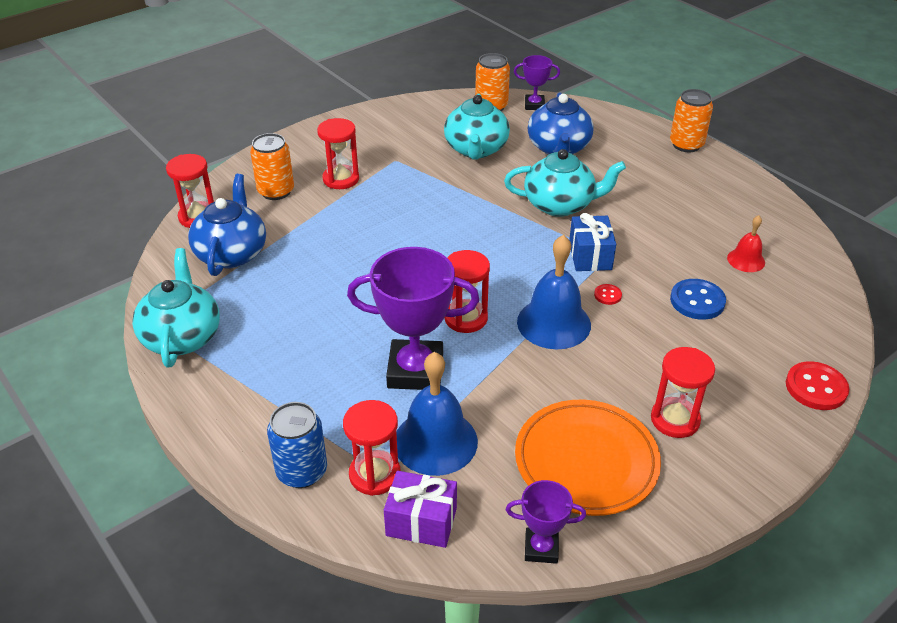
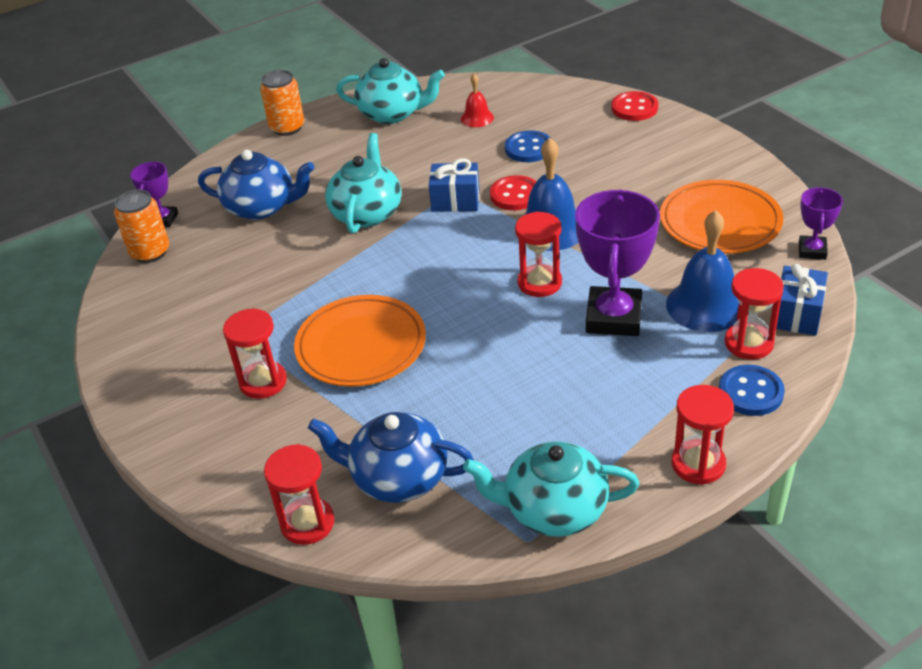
camera: 80 degrees left, 0 degrees up
orange can [250,133,294,200] -> none
blue can [267,402,327,488] -> blue button [719,365,785,416]
purple gift [384,471,457,548] -> blue gift [776,264,828,335]
turquoise teapot [444,94,510,160] -> turquoise teapot moved to [336,58,445,124]
red button [594,284,622,305] -> red button [490,175,537,210], size x1.95
red hourglass [651,347,715,438] -> red hourglass moved to [672,385,734,485]
none -> orange plate [294,295,426,387]

